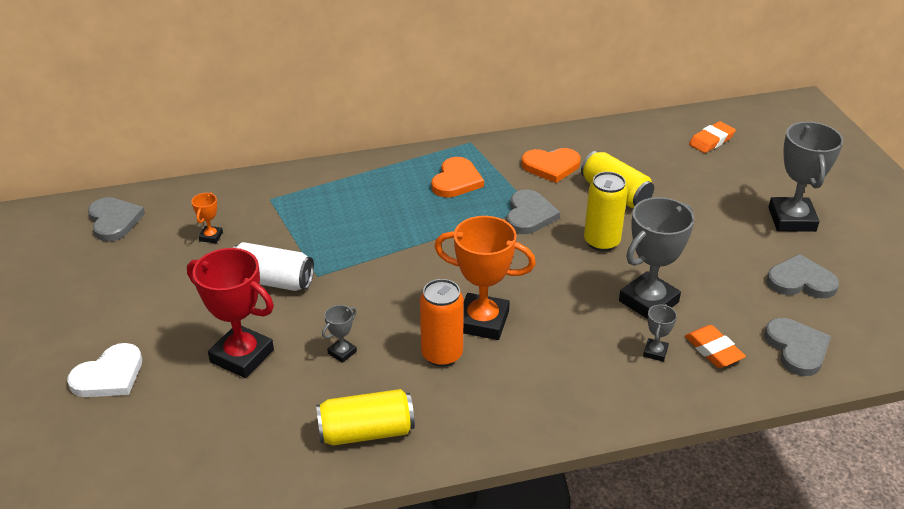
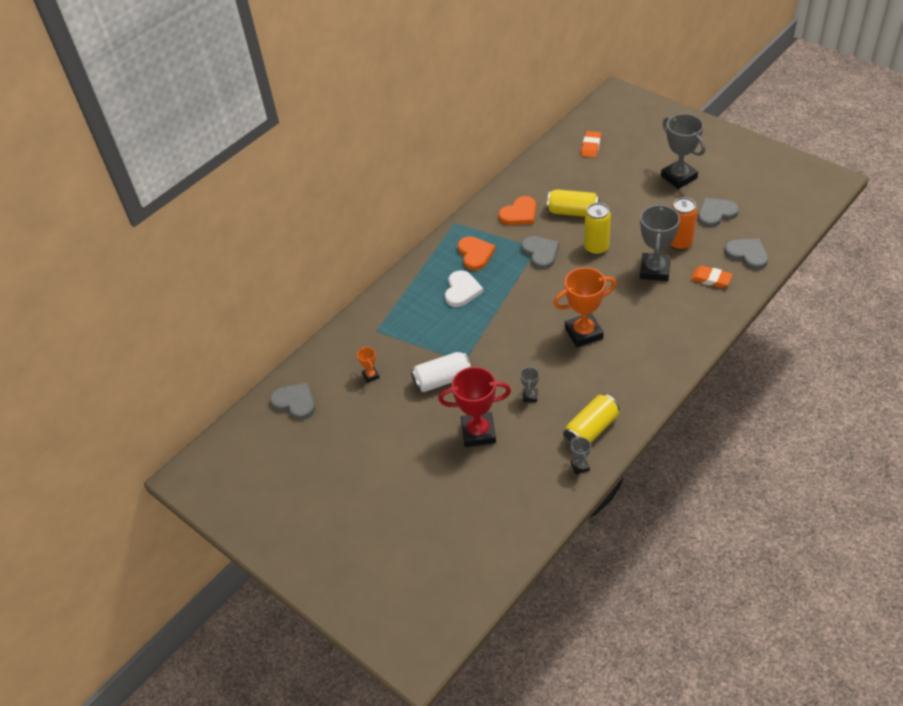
camera: 30 degrees left, 10 degrees up
white heart [67,343,142,397] -> white heart moved to [445,270,483,307]
orange can [420,279,464,367] -> orange can moved to [670,197,697,250]
grey trophy [643,304,677,362] -> grey trophy moved to [571,436,591,474]

